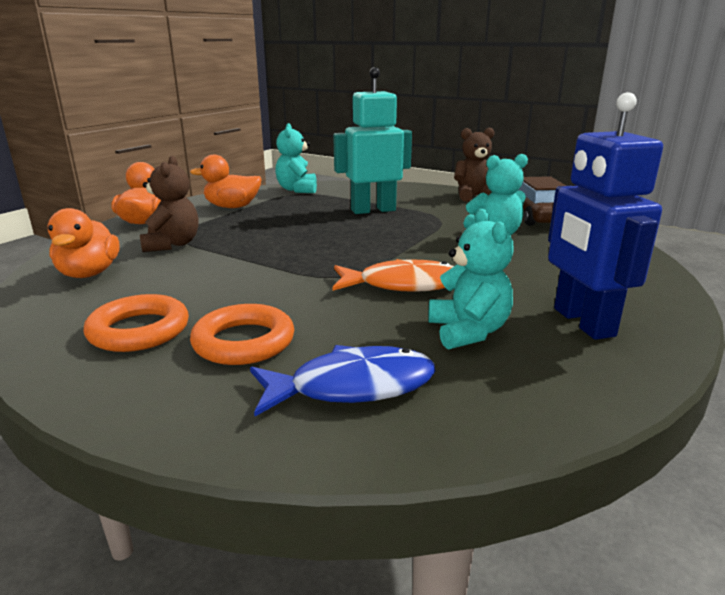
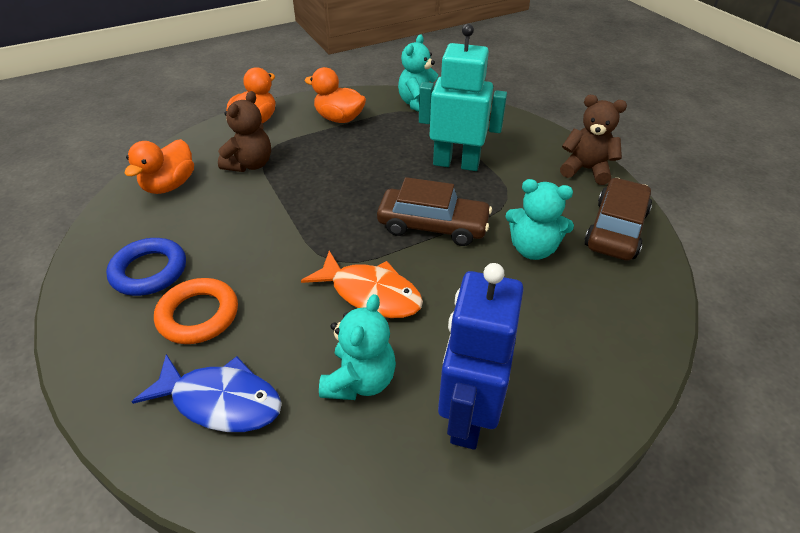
camera: 30 degrees right, 20 degrees up
orange ring [83,294,189,352] -> blue ring [106,238,186,296]
none -> brown car [377,177,492,246]

